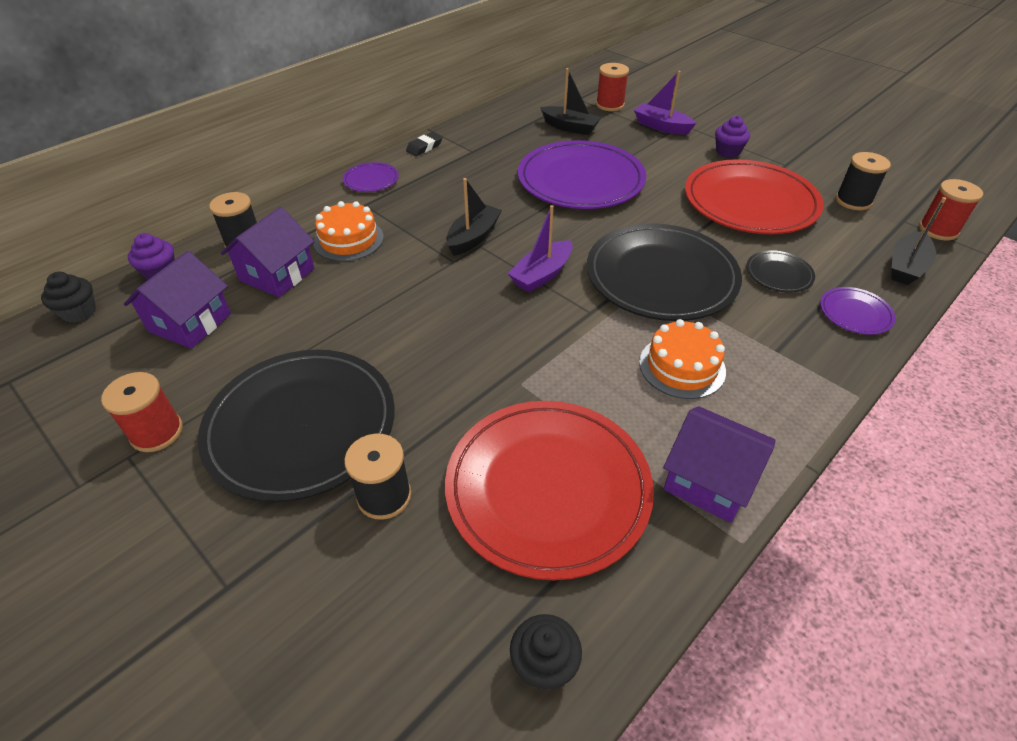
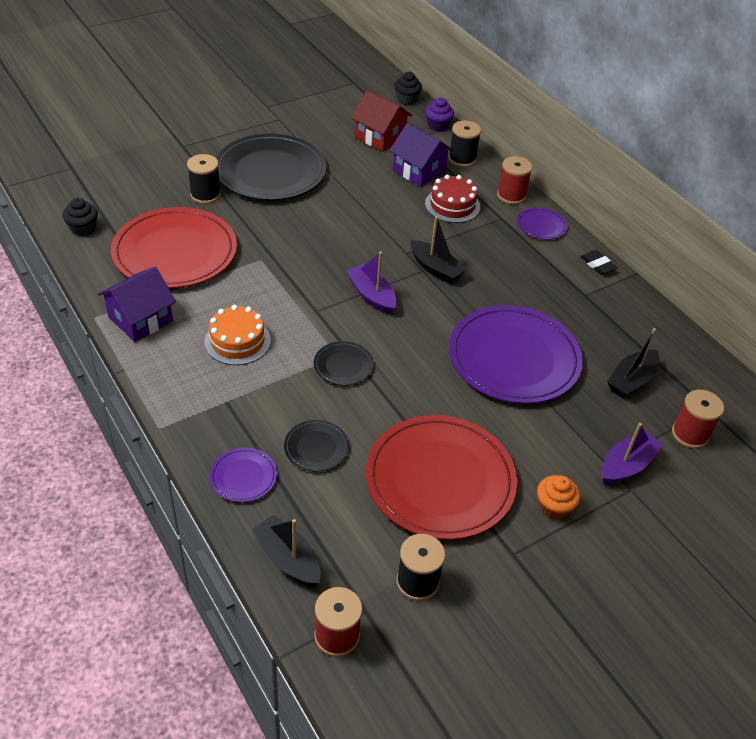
camera: 100 degrees right, 0 degrees up
red spool [101,372,183,452] -> red spool moved to [497,156,533,204]
purple house [124,251,231,349] -> red house [351,90,412,152]
orange cake [313,201,384,261] -> red cake [425,175,480,223]
black plate [587,223,742,321] -> black plate [314,341,373,386], size x0.44
purple cupcake [715,116,750,158] -> orange cupcake [537,475,580,520]

